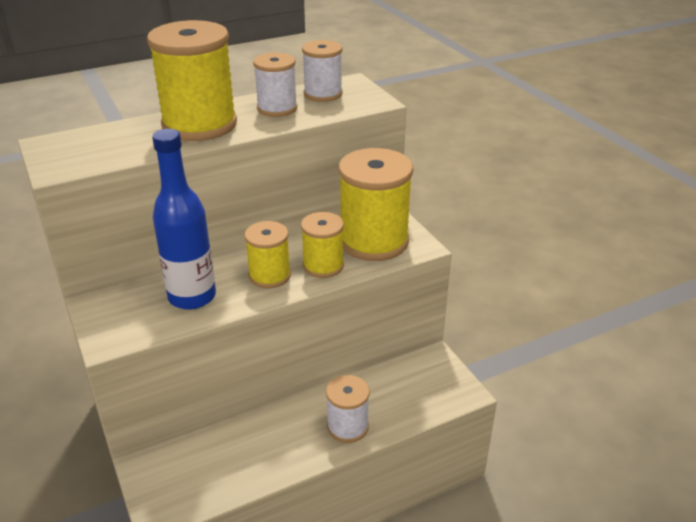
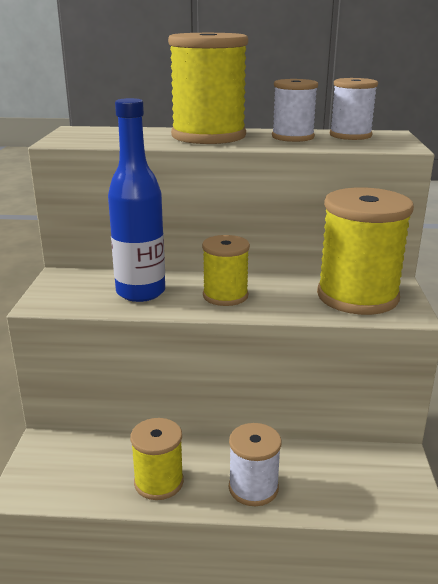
camera: 30 degrees right, 10 degrees down
yellow spool [301,212,344,278] -> yellow spool moved to [130,418,184,500]

